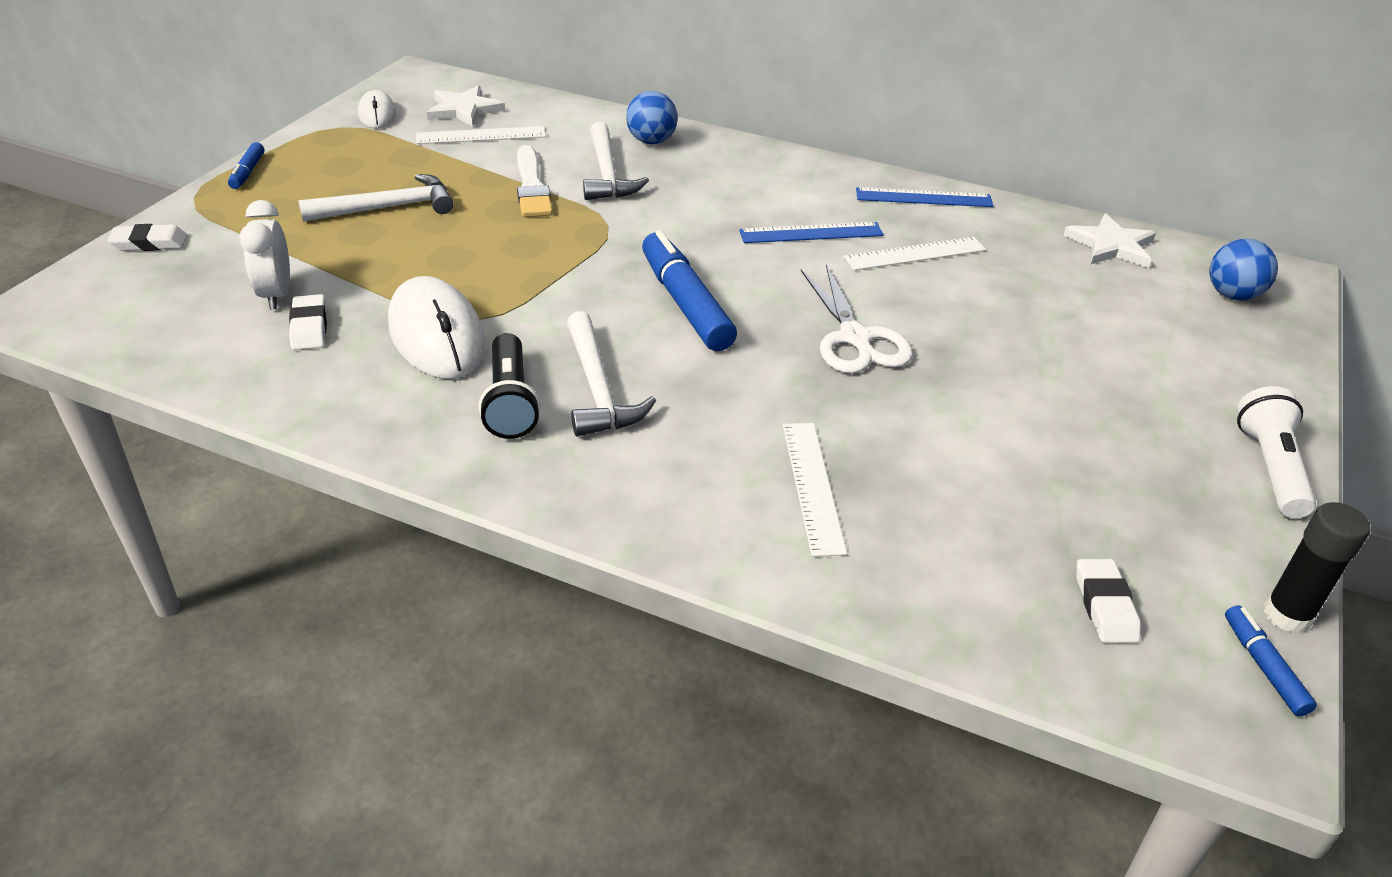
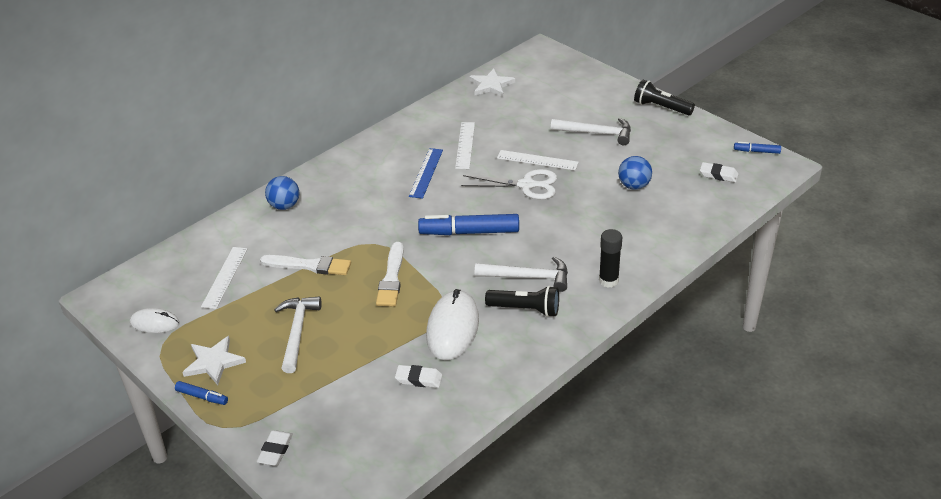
camera: 65 degrees left, 0 degrees up
white clock [239,200,290,309] -> none
white mouse [388,276,486,379] -> white mouse turned 75 degrees counterclockwise [426,289,479,360]
white star [427,85,505,127] -> white star moved to [182,336,246,385]
white hammer [583,122,649,200] -> white hammer moved to [551,118,631,145]
white ruler [783,423,847,557] -> white ruler moved to [497,150,579,170]
blue ruler [856,187,994,207] -> none
blue ball [1209,239,1278,301] -> blue ball moved to [618,156,652,190]
white flashlight [1237,386,1316,518] -> black flashlight [634,80,695,115]
black glue stick [1264,502,1370,633] -> black glue stick moved to [599,229,622,287]
none -> white brush [376,242,404,306]

